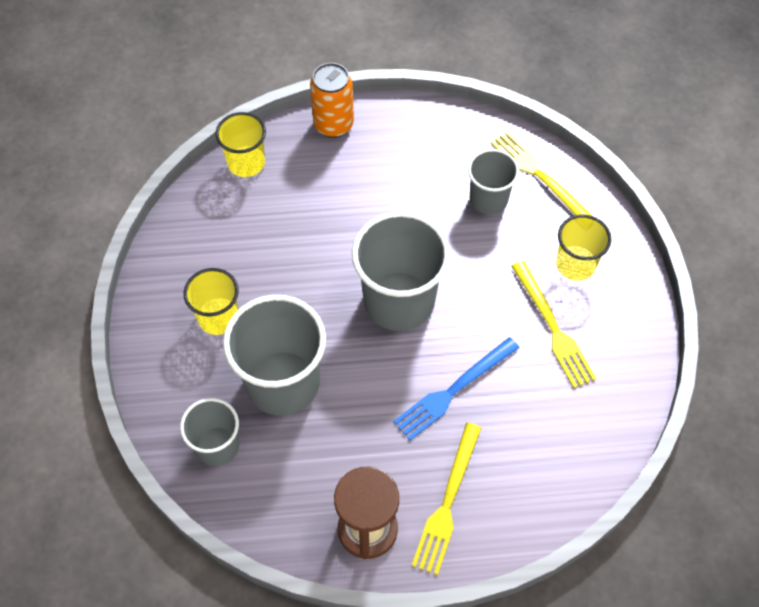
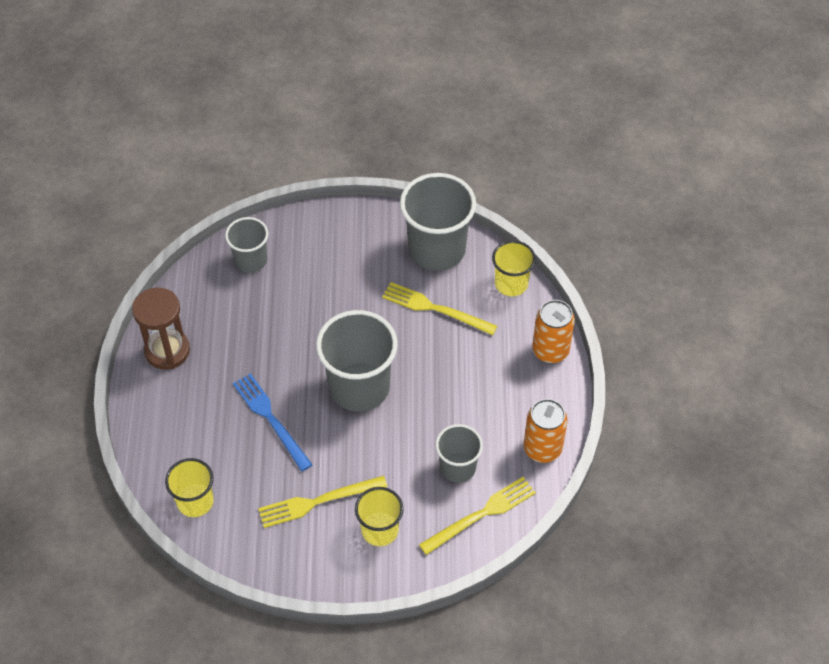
camera: 95 degrees right, 5 degrees down
yellow cup [184,268,239,335] -> yellow cup moved to [165,458,214,517]
grey cup [223,295,326,416] -> grey cup moved to [400,173,476,271]
yellow fork [412,423,481,575] -> yellow fork moved to [382,282,497,335]
none -> orange can [524,399,568,463]

